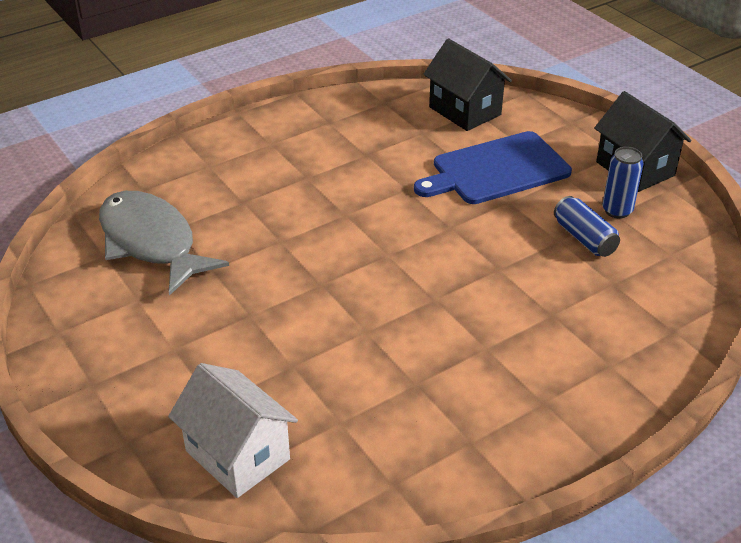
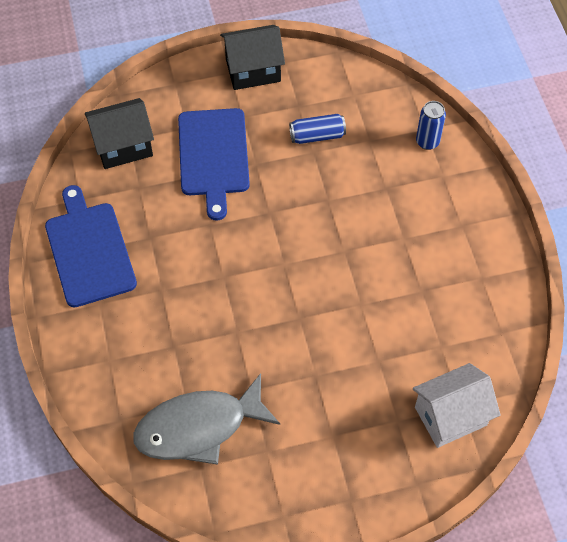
camera: 70 degrees left, 20 degrees up
blue can [603,147,643,219] -> blue can moved to [416,101,446,150]
none -> blue cutting board [45,185,137,307]

